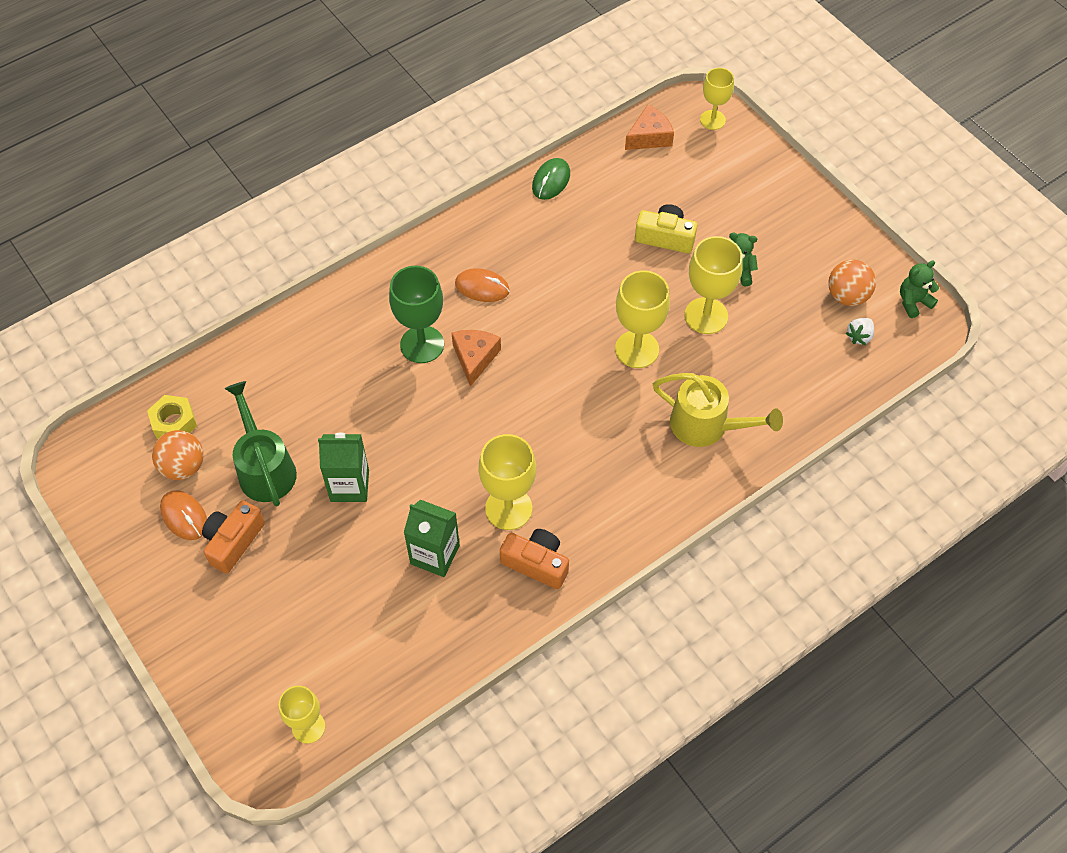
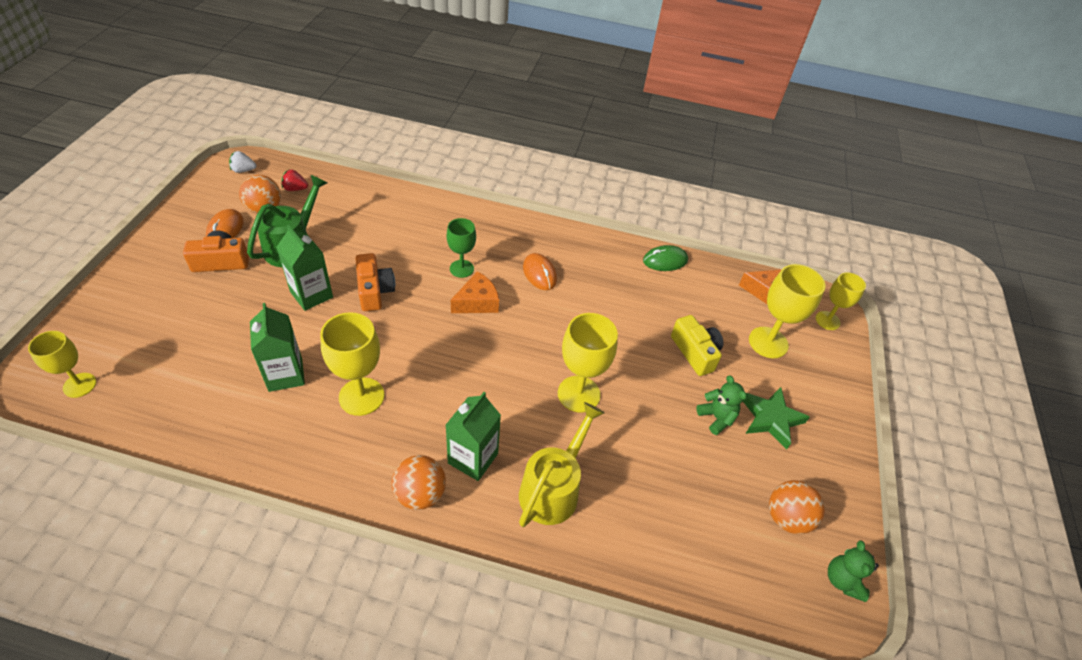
camera: 45 degrees right, 10 degrees down
yellow nut [147,395,197,439] -> red strawberry [282,169,308,191]
green goblet [389,266,444,363] -> green goblet [447,218,476,278], size x0.65
orange camera [500,529,569,589] -> orange camera moved to [355,253,395,311]
yellow watering can [653,373,783,447] -> yellow watering can turned 135 degrees counterclockwise [519,402,604,527]
yellow goblet [685,236,743,334] -> yellow goblet moved to [749,264,825,358]
white strawberry [846,318,874,345] -> white strawberry moved to [229,151,256,173]
green teddy bear [900,261,939,318] -> green teddy bear turned 105 degrees counterclockwise [828,540,879,602]
none -> orange ball [392,455,446,510]
none -> green carton [446,392,501,481]
none -> green star [743,387,810,449]

